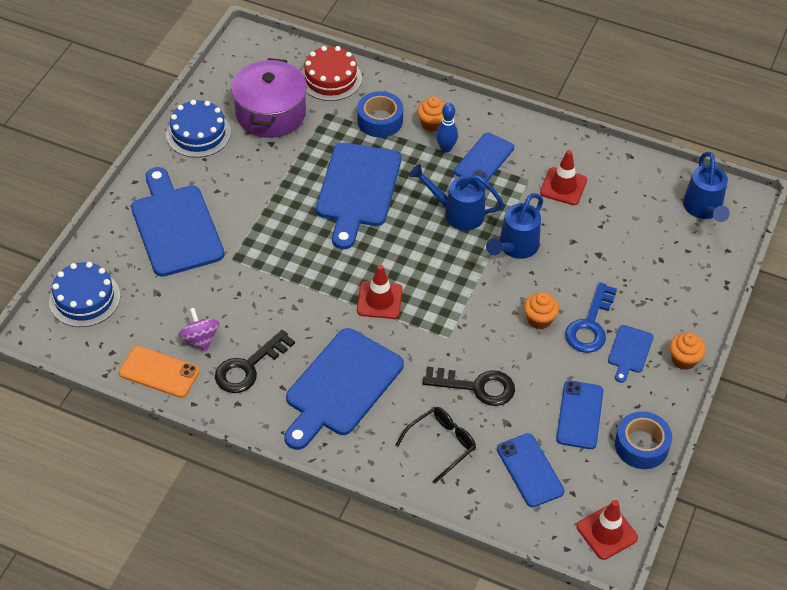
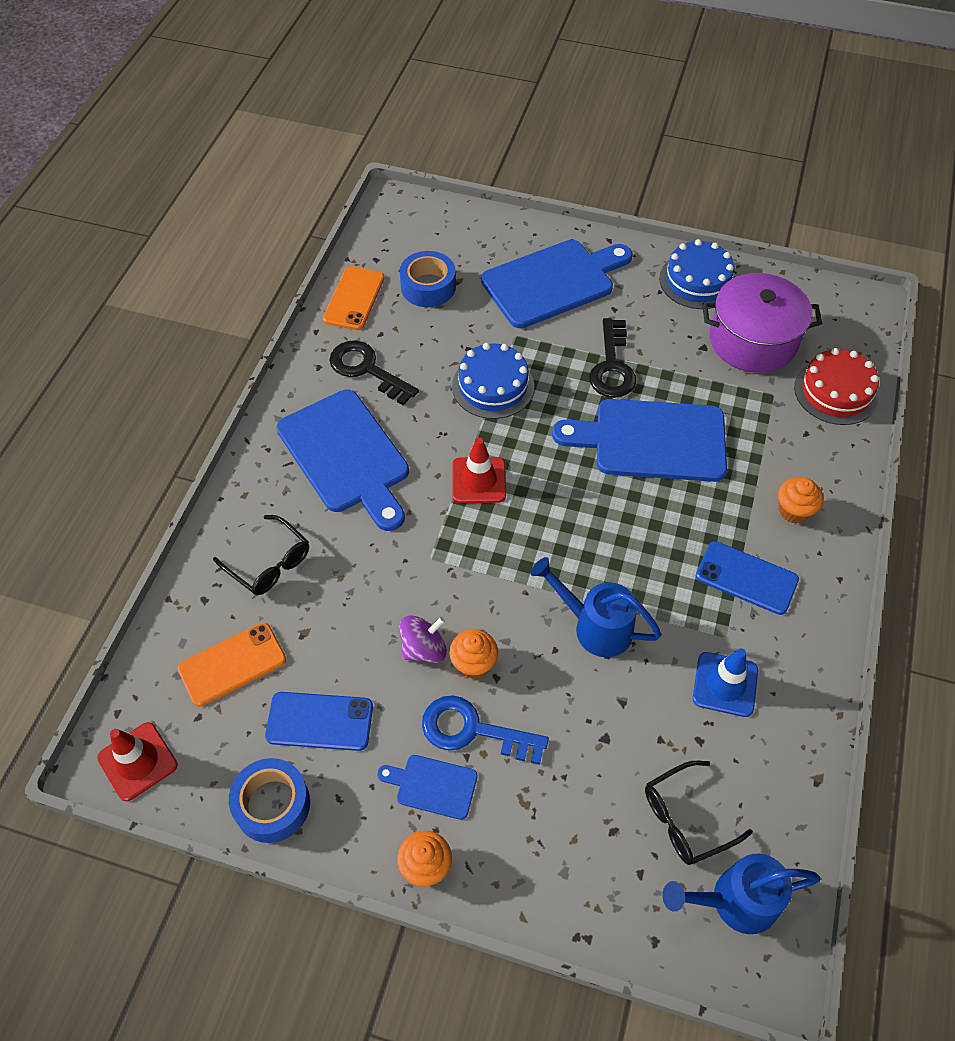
camera: 85 degrees right, 5 degrees up
blue cake [49,262,120,327] -> blue cake moved to [452,343,534,419]
purple spinning top [178,308,220,352] -> purple spinning top moved to [400,615,447,663]
blue cutting board [284,328,404,450] -> blue cutting board turned 150 degrees counterclockwise [276,389,409,531]
blue tape [357,91,403,138] -> blue tape moved to [399,251,456,307]
blue watering can [409,164,504,230] -> none
black key [423,367,515,406] -> black key moved to [589,318,636,398]
blue bowling pin [436,103,458,153] -> none
blue phone [497,433,565,507] -> orange phone [178,623,286,707]
red traffic cone [540,150,587,205] -> blue traffic cone [693,648,758,717]
none -> black glasses [645,761,753,865]

